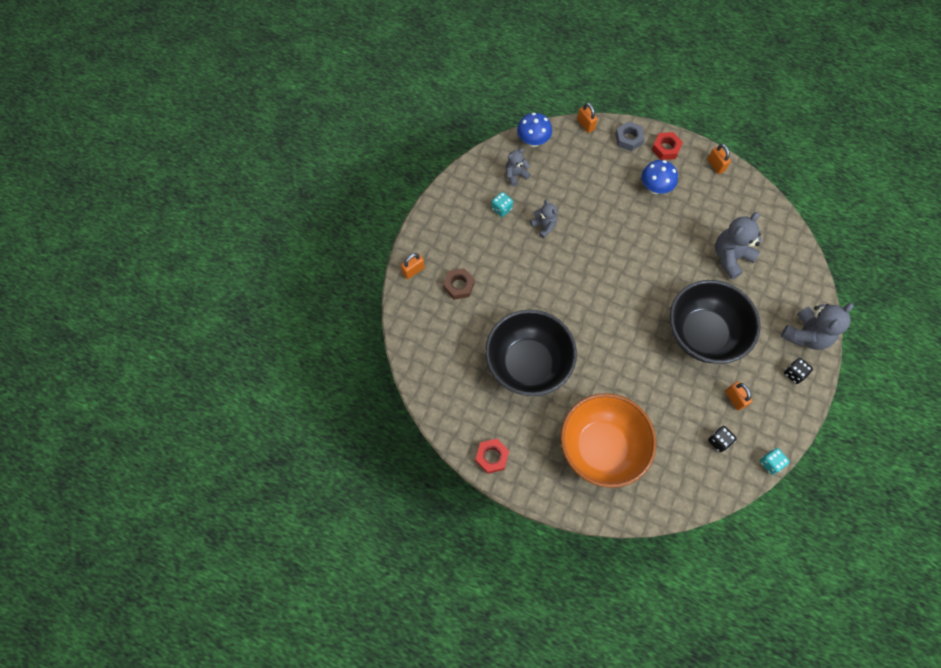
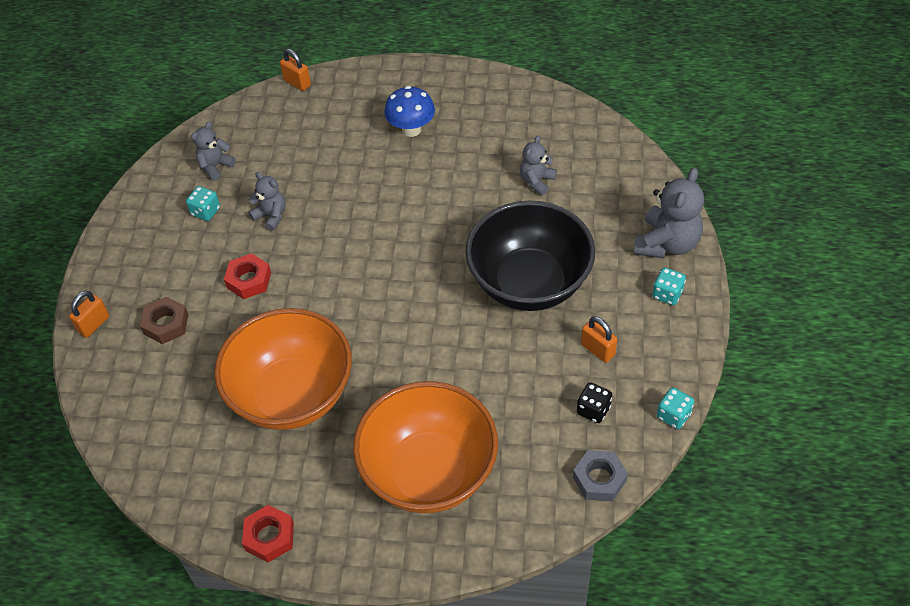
camera: 15 degrees left, 15 degrees down
black bowl [485,310,577,396] -> orange bowl [214,308,352,430]
blue mushroom [517,113,552,147] -> none
grey nut [615,121,645,151] -> grey nut moved to [573,450,628,501]
red nut [652,132,683,160] -> red nut moved to [224,253,271,299]
orange padlock [708,144,731,174] -> none
grey teddy bear [715,212,762,279] -> grey teddy bear [520,136,557,195], size x0.58
black dice [784,358,813,384] -> turquoise dice [652,267,686,305]

